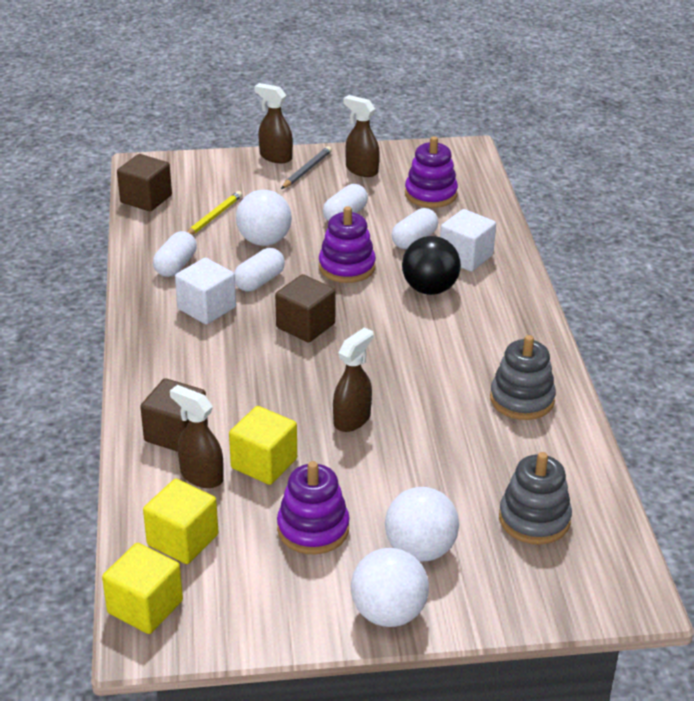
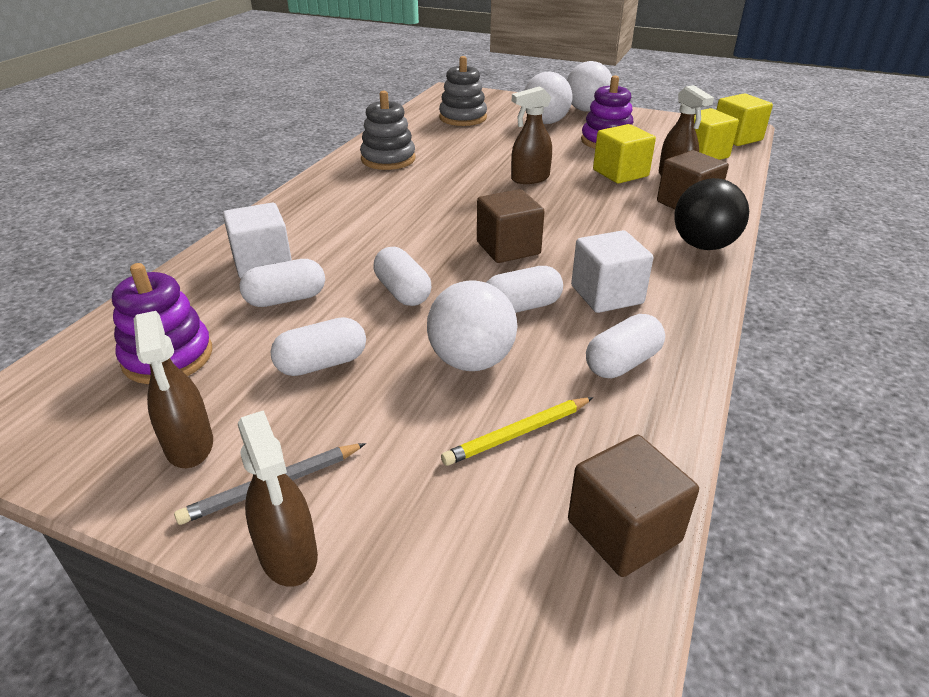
camera: 150 degrees left, 0 degrees up
purple stacking toy [319,206,376,283] -> white capsule [373,247,431,306]
black ball [402,236,461,295] -> black ball moved to [674,178,749,250]

